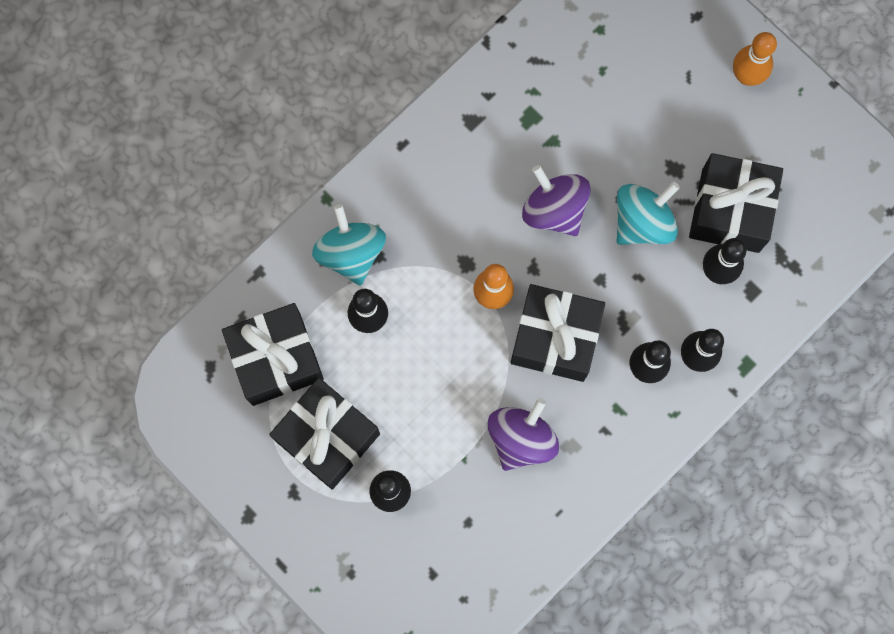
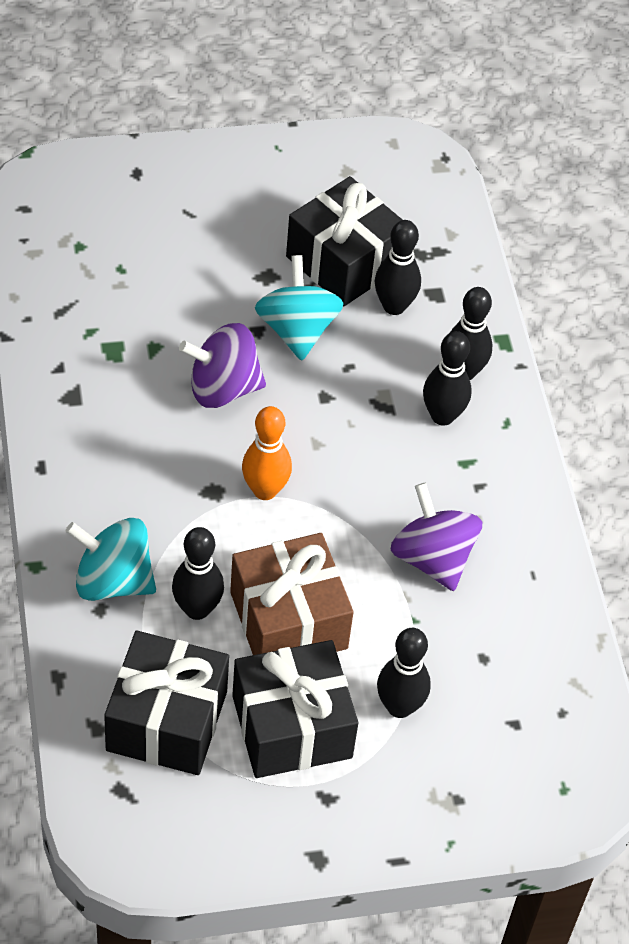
camera: 60 degrees left, 25 degrees down
black gift [510,284,605,382] -> none
orange bowling pin [733,32,777,86] -> none
none -> brown gift [230,533,354,655]

